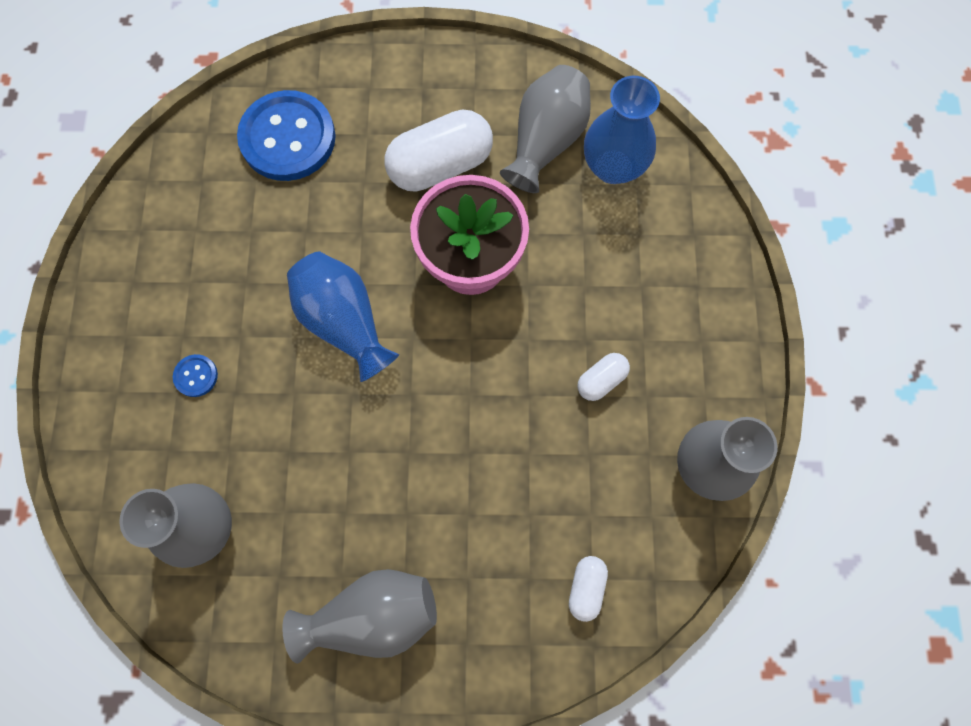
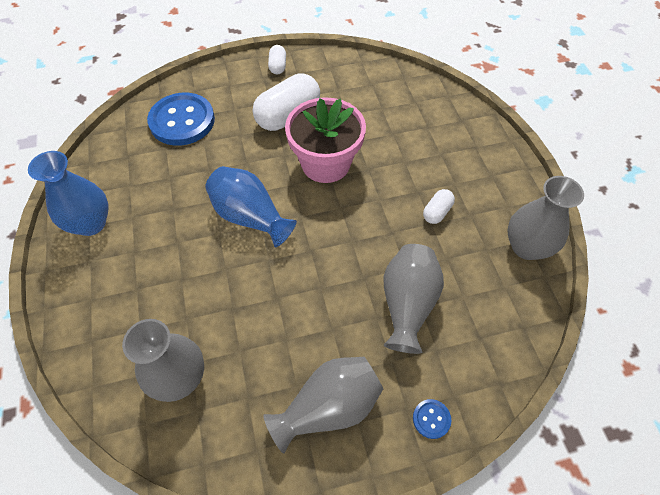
camera: 15 degrees left, 15 degrees down
blue button [173,354,218,397] -> blue button moved to [413,399,451,439]
grey vase [500,65,591,193] -> grey vase moved to [383,244,444,354]
white capsule [569,556,608,622] -> white capsule moved to [268,45,286,74]
blue vase [584,76,660,184] -> blue vase moved to [28,151,109,236]

